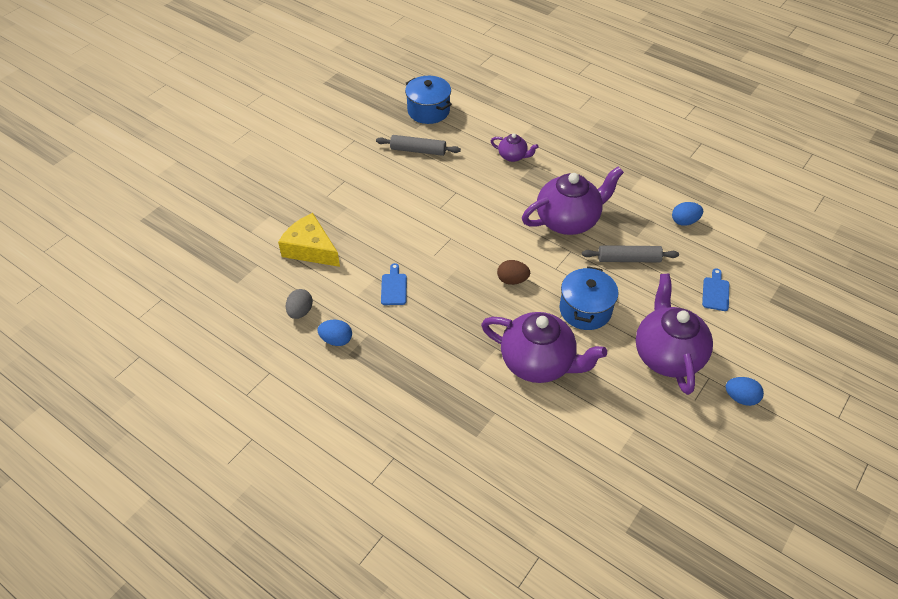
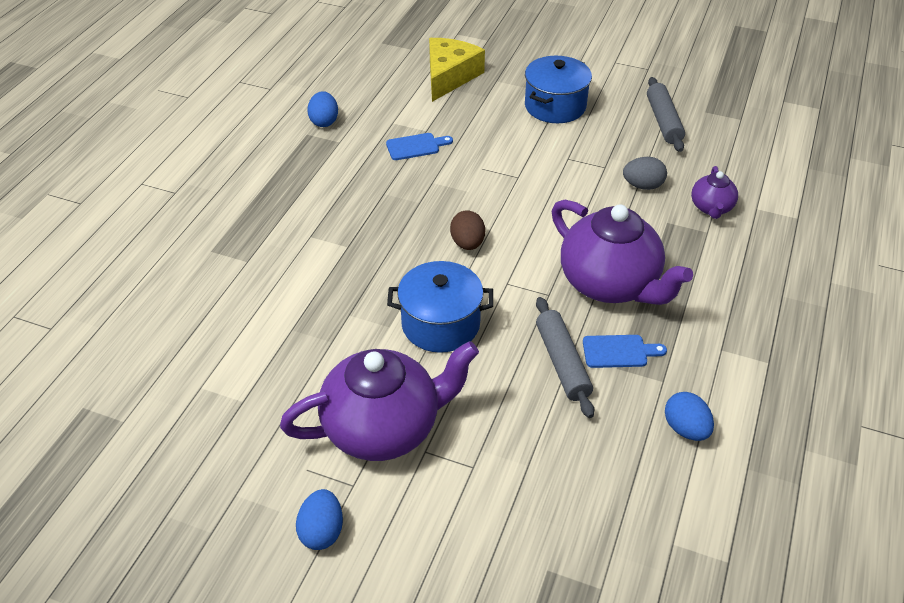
camera: 75 degrees right, 5 degrees down
grey egg [286,289,313,319] -> grey egg moved to [623,157,667,190]
blue pot [405,76,452,124] -> blue pot moved to [525,56,592,123]
purple teapot [481,312,607,383] -> none
blue cutting board [702,268,729,311] -> blue cutting board moved to [583,335,667,368]

